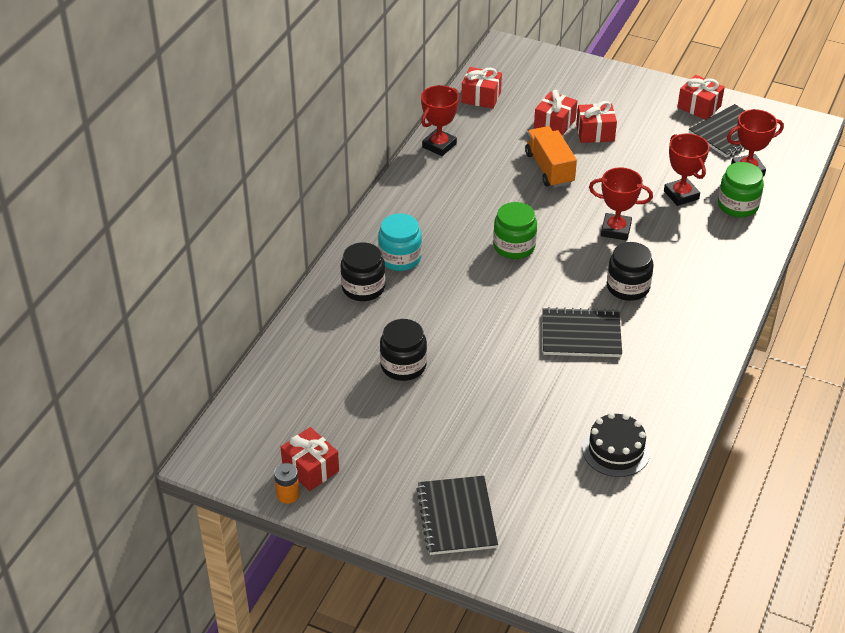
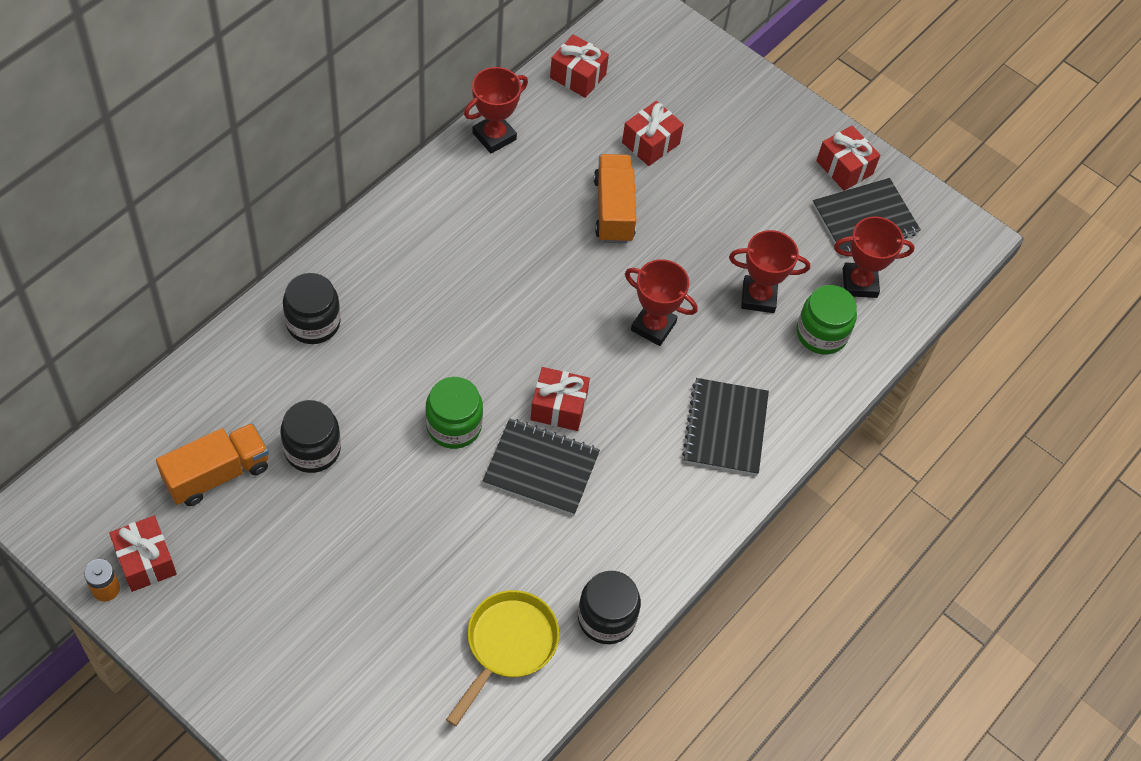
camera: 10 degrees right, 15 degrees up
turquoise jar [378,213,422,271] -> none
black notebook [416,476,498,555] -> black notebook moved to [682,378,769,475]
green jar [493,202,537,259] -> green jar moved to [425,377,483,449]
red gift [576,101,617,143] -> red gift moved to [530,367,590,431]
black cake [582,412,650,477] -> yellow pan [446,590,559,726]
black jar [607,242,654,301] -> black jar moved to [578,571,641,644]
red trophy [664,133,709,206] -> red trophy turned 75 degrees counterclockwise [729,230,810,313]
none -> orange truck [156,423,269,506]

